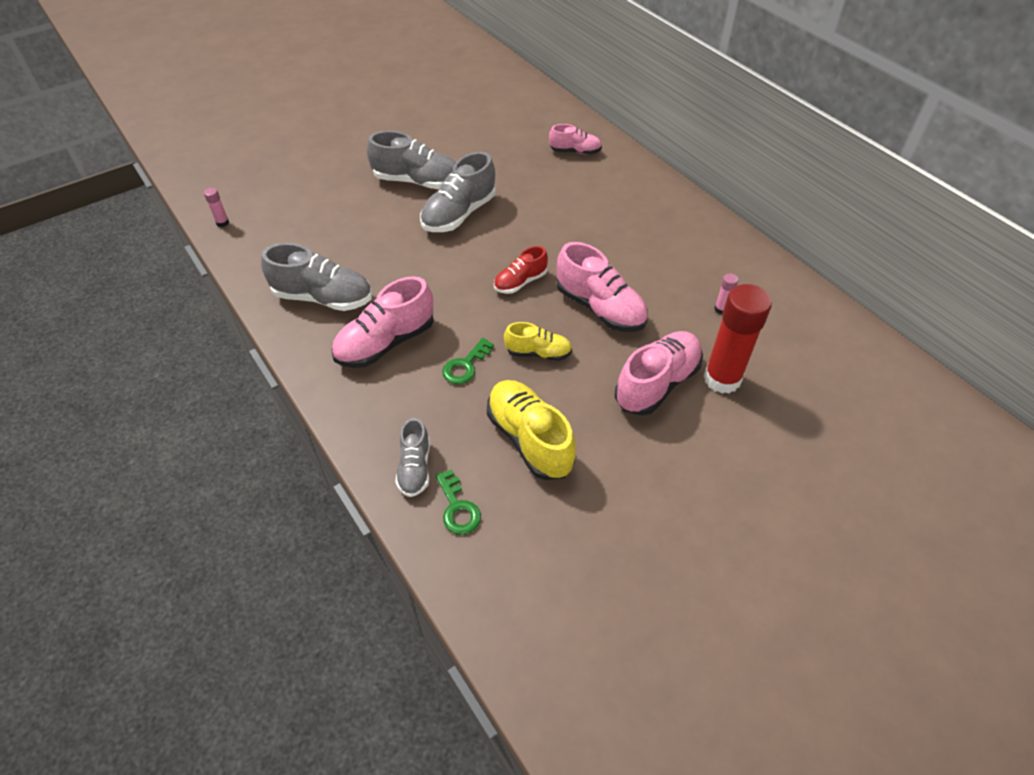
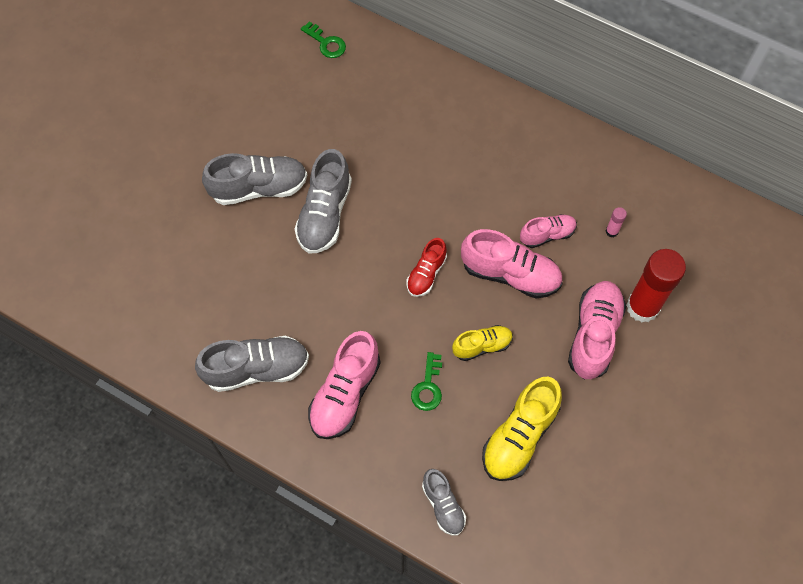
camera: 25 degrees left, 15 degrees up
pink glue stick [204,188,229,227] -> none
green key [436,469,481,534] -> green key moved to [301,22,346,58]
yellow shoe [487,380,576,480] -> yellow shoe turned 90 degrees counterclockwise [482,377,562,481]
pink shoe [549,124,602,154] -> pink shoe moved to [520,214,577,248]

